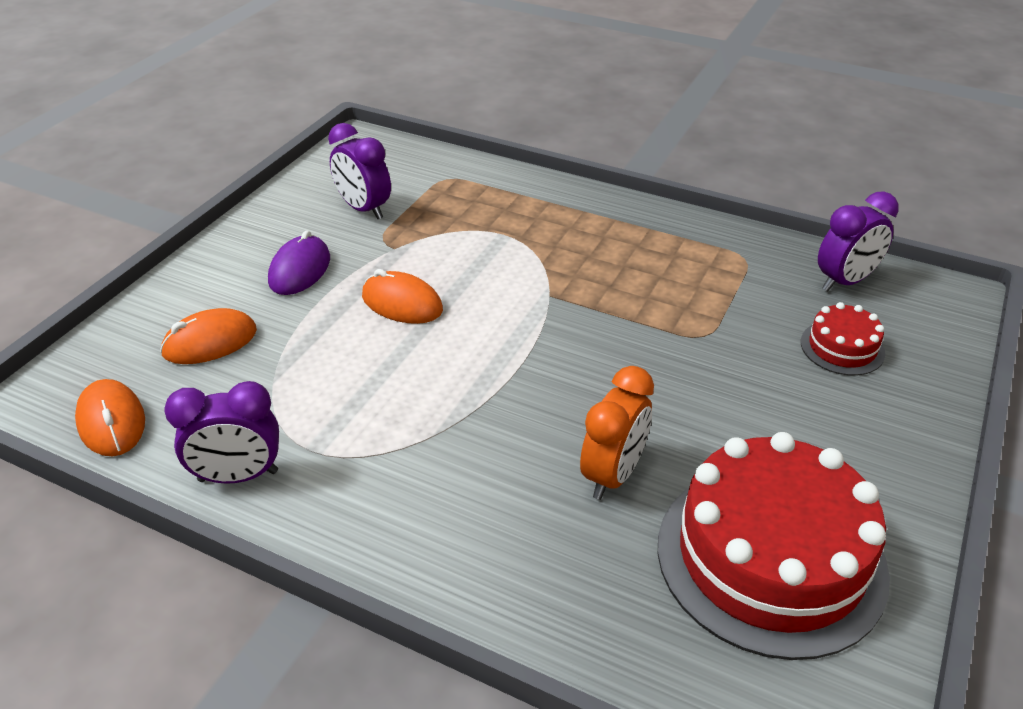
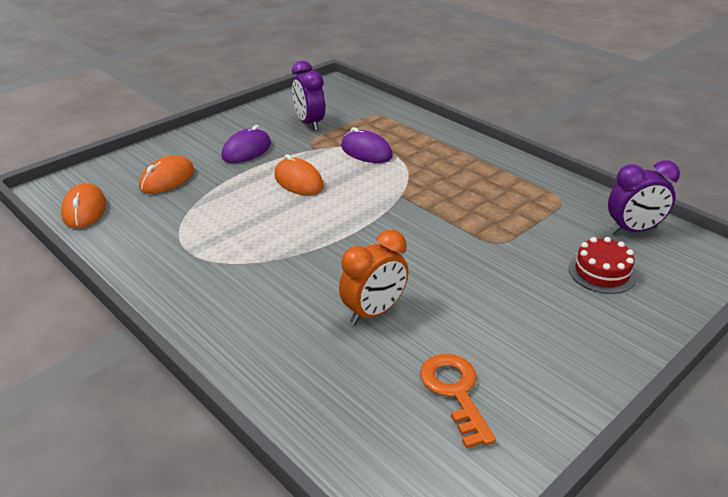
camera: 20 degrees right, 5 degrees down
orange mouse [160,308,257,364] -> orange mouse turned 45 degrees counterclockwise [139,156,194,194]
purple clock [164,381,279,484] -> none
red cake [658,432,890,660] -> orange key [420,354,496,449]
none -> purple mouse [341,127,393,163]

